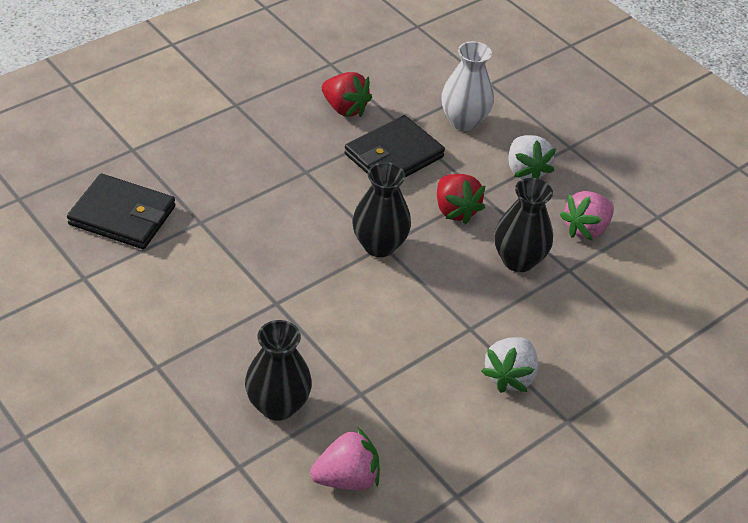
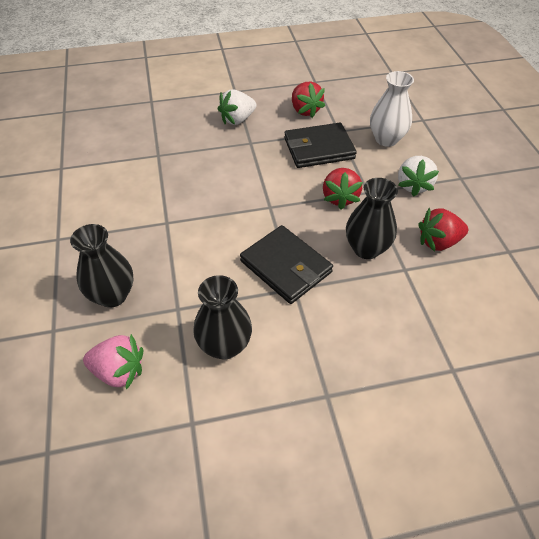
camera: 30 degrees right, 5 degrees up
black wallet [67,173,175,249] -> black wallet moved to [240,225,333,304]
black vase [353,162,411,257] -> black vase moved to [193,275,252,359]
white strawberry [481,337,538,393] -> white strawberry moved to [218,90,256,125]
pink strawberry [560,191,614,240] -> red strawberry [418,208,468,252]

